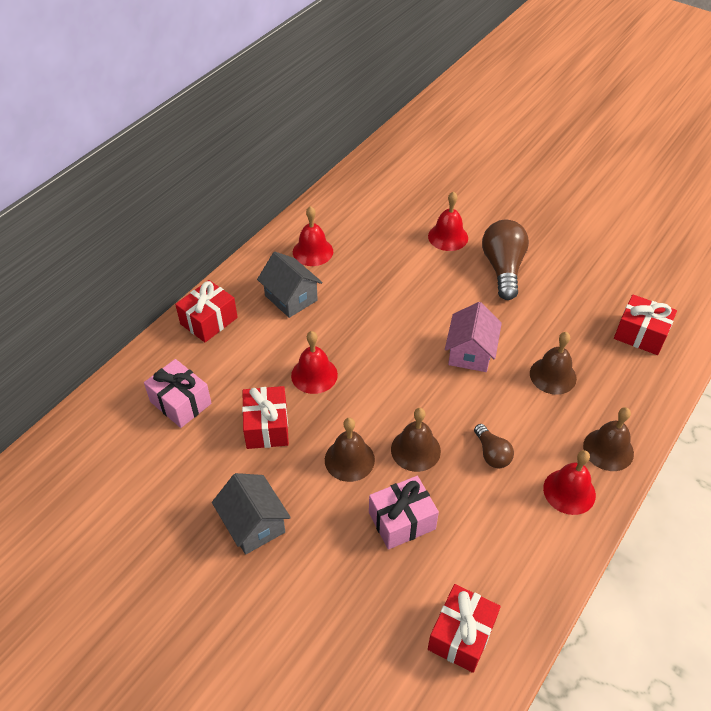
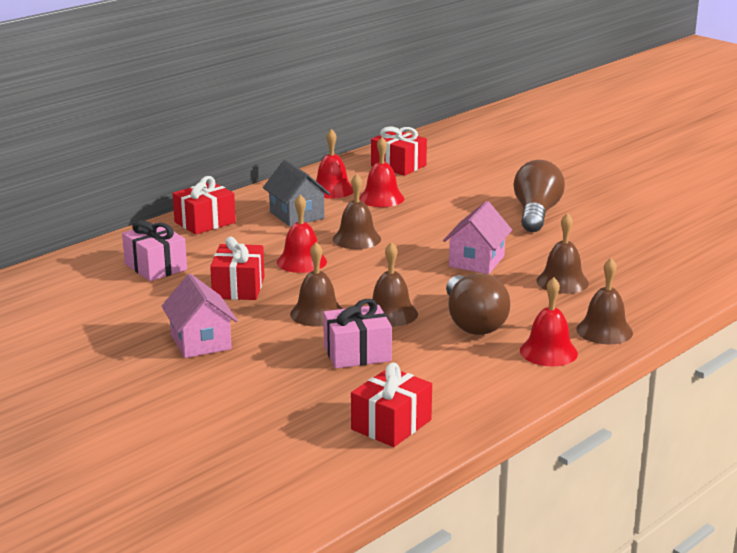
camera: 10 degrees right, 25 degrees down
grey house [212,473,291,555] -> pink house [161,274,238,358]
red bell [428,191,468,251] -> red bell moved to [359,137,404,207]
brown light bulb [474,424,514,468] -> brown light bulb [446,273,510,335], size x1.82
red gift [614,294,677,355] -> red gift moved to [371,126,427,176]
none -> brown bell [333,174,381,249]

